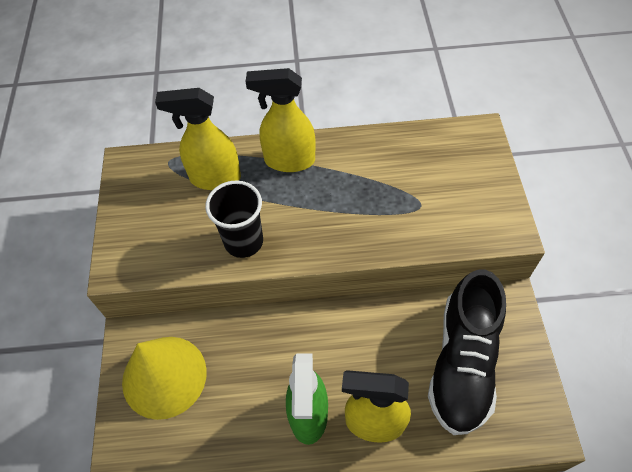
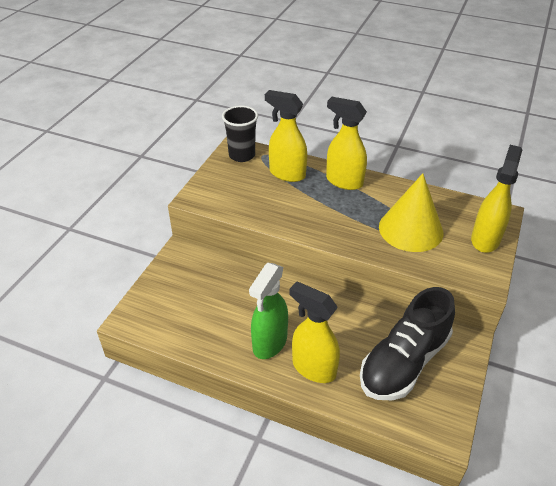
camera: 25 degrees right, 15 degrees down
yellow cone [122,337,207,420] -> yellow cone moved to [379,173,443,252]
black cup [205,180,263,258] -> black cup moved to [222,105,258,162]
none -> yellow spray bottle [471,145,522,253]

